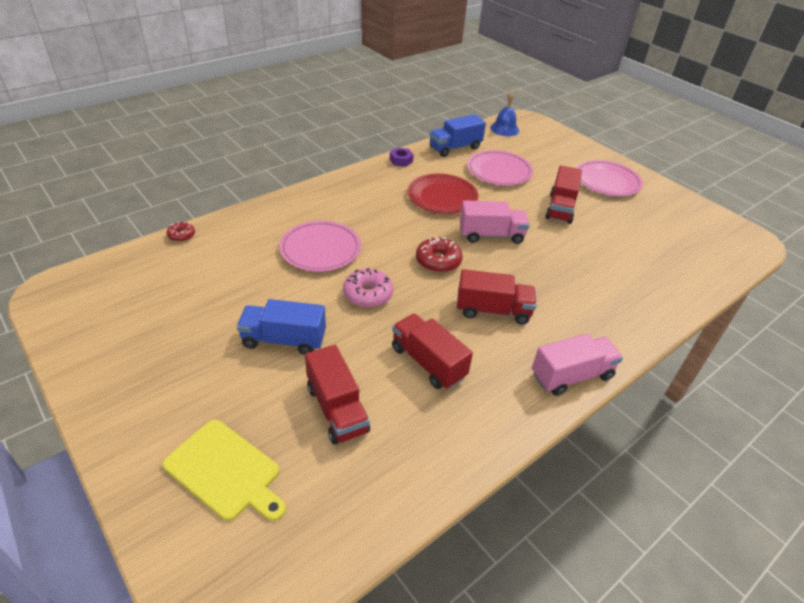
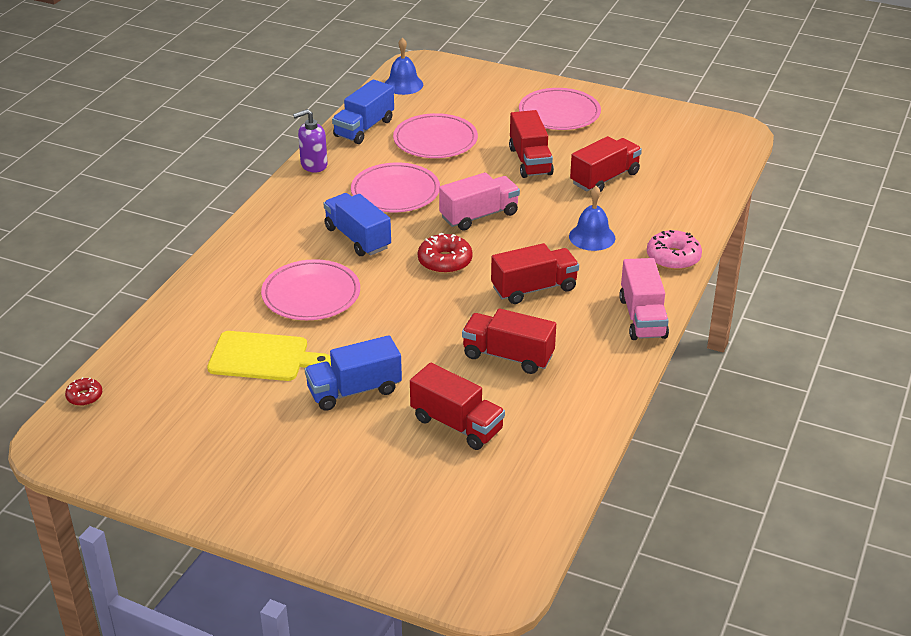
camera: 25 degrees left, 5 degrees down
yellow cutting board [163,420,286,521] -> yellow cutting board moved to [207,331,331,381]
red donut [166,221,195,242] -> red donut moved to [65,377,102,406]
pink donut [343,268,393,308] -> pink donut moved to [647,230,702,270]
purple nut [390,148,414,167] -> purple soap dispenser [293,109,328,173]
red plate [408,174,478,214] -> pink plate [351,162,440,212]
pink truck [532,334,623,396] -> pink truck turned 135 degrees clockwise [619,258,669,340]
none -> blue truck [324,193,391,256]
none -> blue bell [569,186,615,251]
none -> red truck [570,136,642,193]

